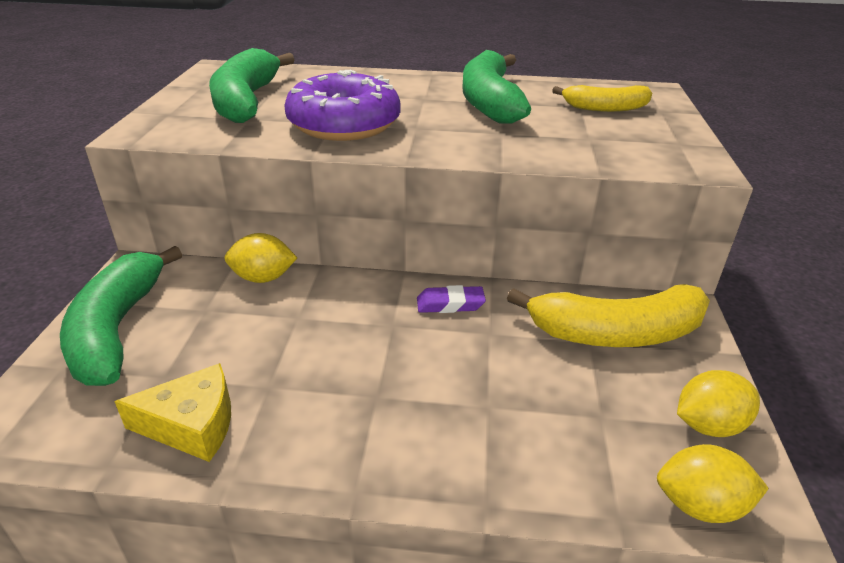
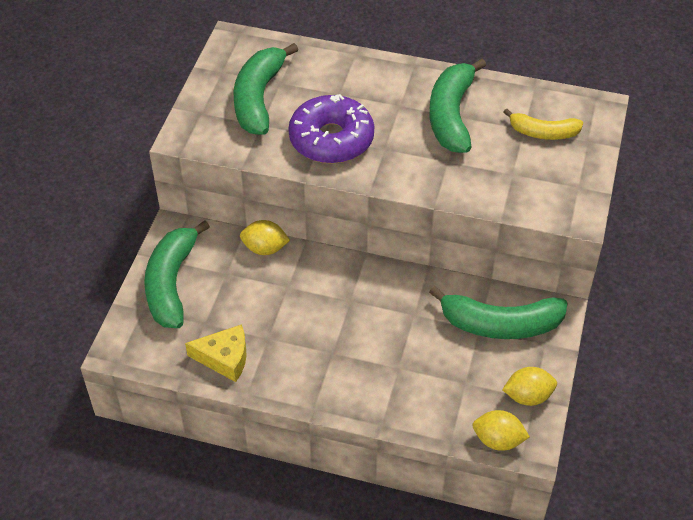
camera: 10 degrees right, 15 degrees up
purple eraser [417,285,486,313] -> none
yellow banana [507,284,710,347] -> green banana [429,286,568,339]

